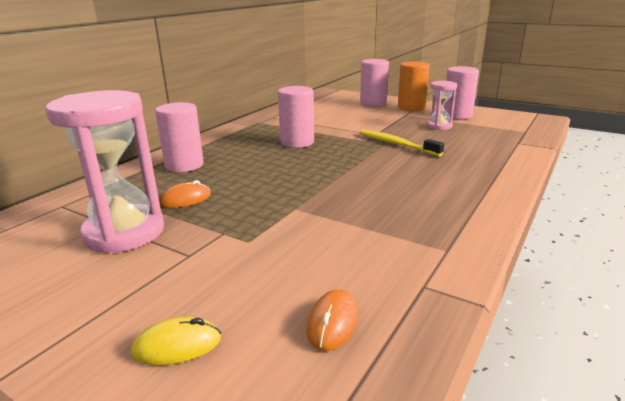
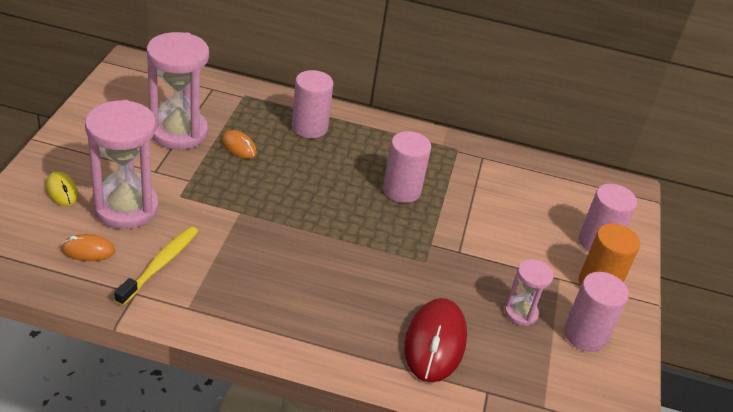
camera: 65 degrees right, 15 degrees up
yellow toothbrush [360,130,444,157] -> yellow toothbrush moved to [114,226,198,306]
none -> pink hourglass [85,100,159,229]
none -> red mouse [404,298,467,382]

